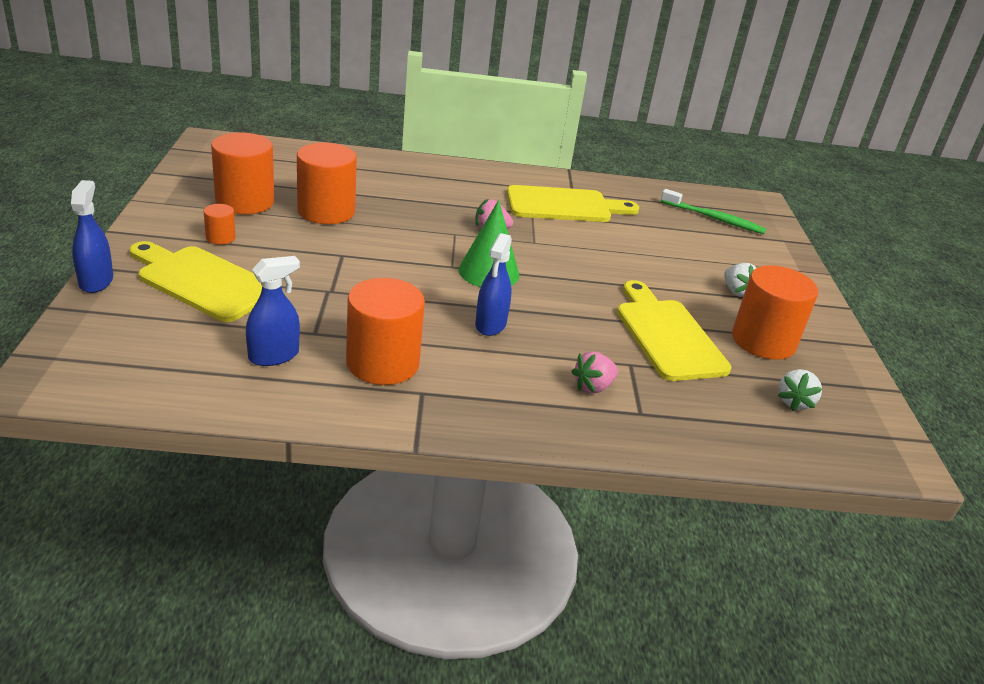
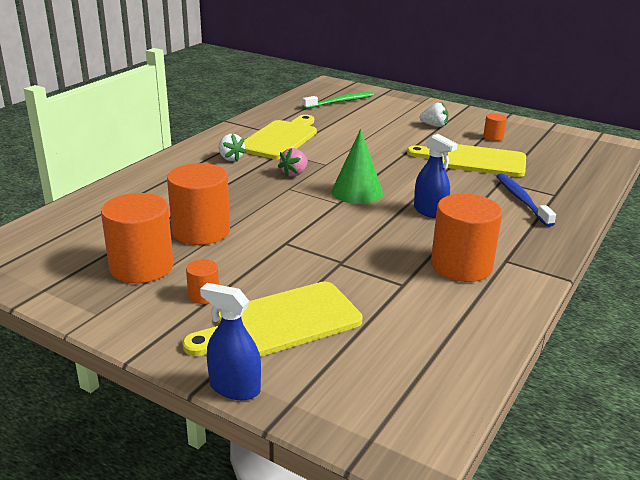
camera: 55 degrees left, 5 degrees down
blue spray bottle [246,256,300,366] -> none
pink strawberry [571,351,618,394] -> blue toothbrush [497,173,556,227]
orange cylinder [732,265,818,360] -> orange cylinder [483,113,507,141], size x0.47
white strawberry [777,369,822,411] -> white strawberry moved to [218,134,246,161]

